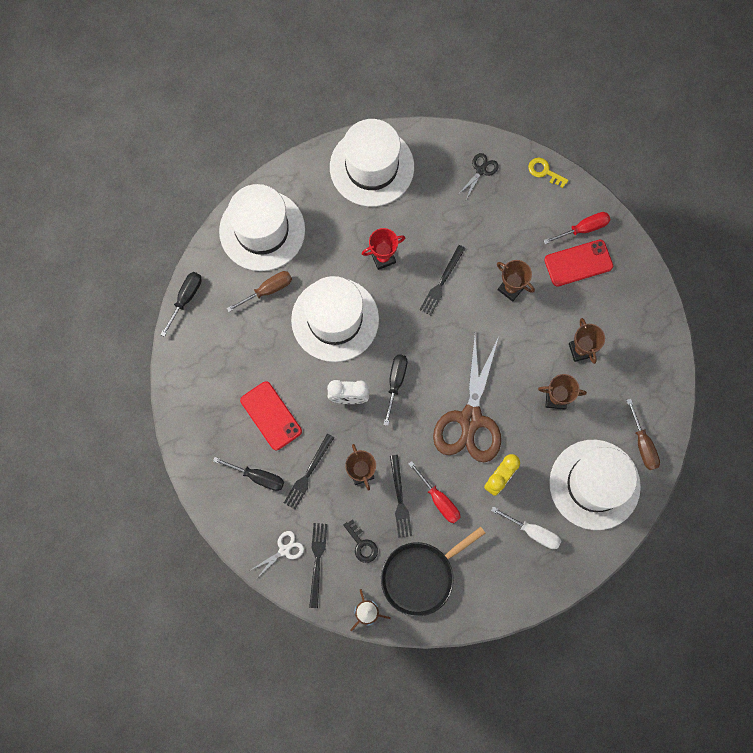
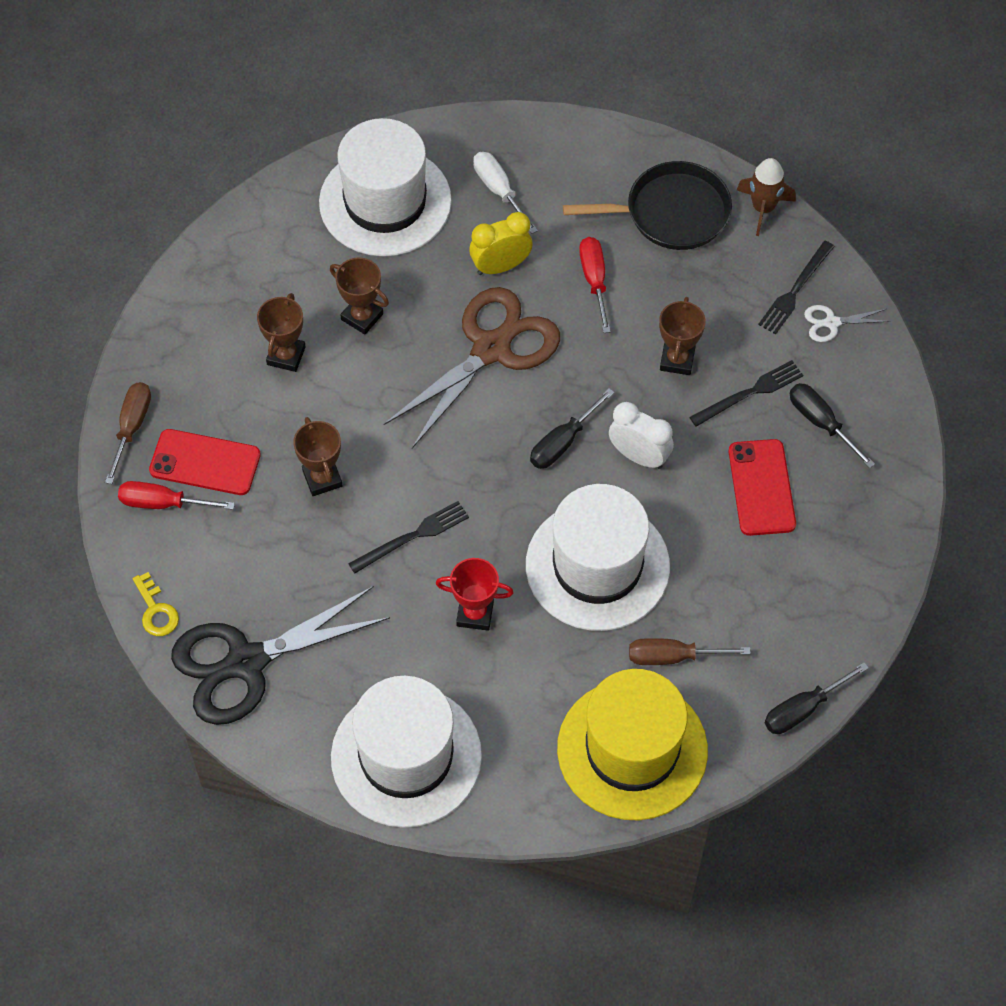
camera: 150 degrees left, 15 degrees down
white hat [219,184,305,271] -> yellow hat [557,669,708,820]
black key [343,519,378,563] -> none
black fork [390,455,412,538] -> none
black scissors [458,153,499,199] -> black scissors [171,586,390,725], size x2.38
brown screwdriver [627,399,660,470] -> brown screwdriver moved to [105,382,151,484]

